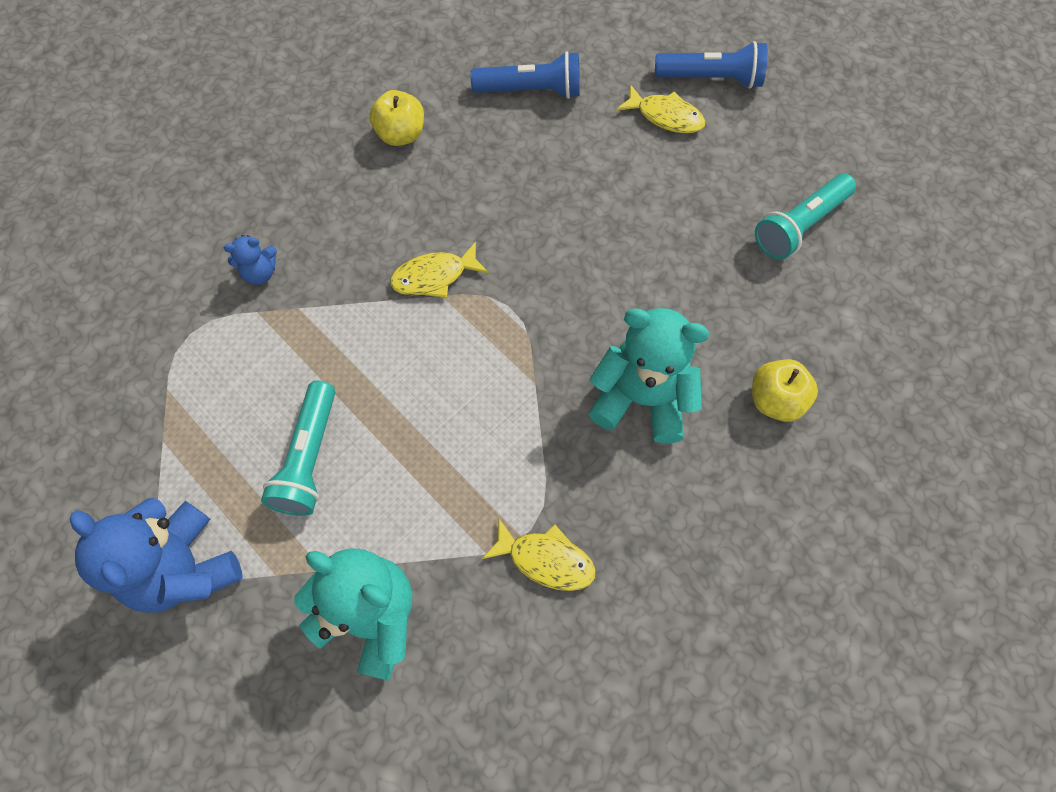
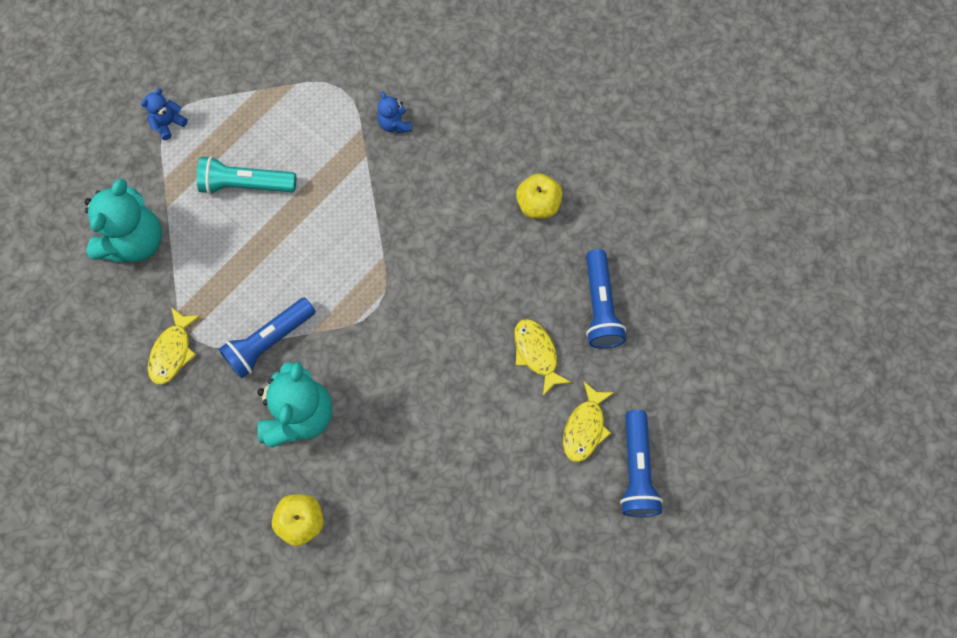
camera: 85 degrees right, 5 degrees up
blue teddy bear [70,498,243,613] -> blue teddy bear [141,88,188,140], size x0.48
yellow fish [390,242,489,298] -> yellow fish moved to [514,319,572,396]
turquoise flashlight [755,174,856,260] -> none
none -> blue flashlight [219,298,316,379]

